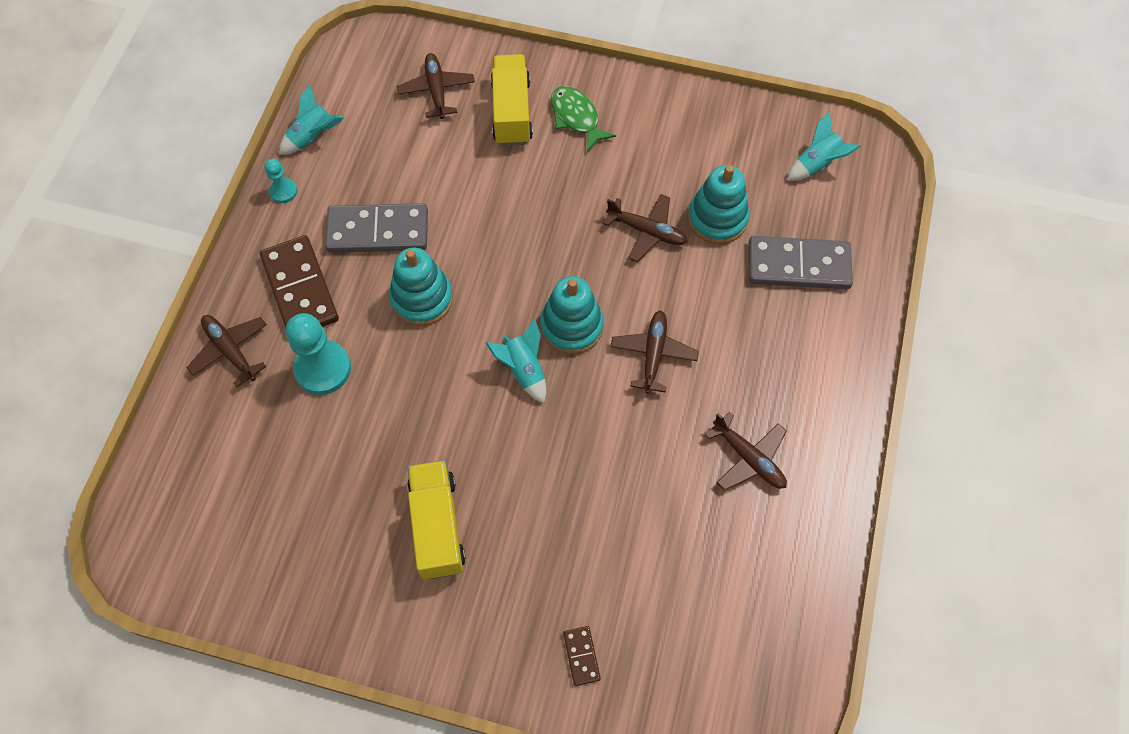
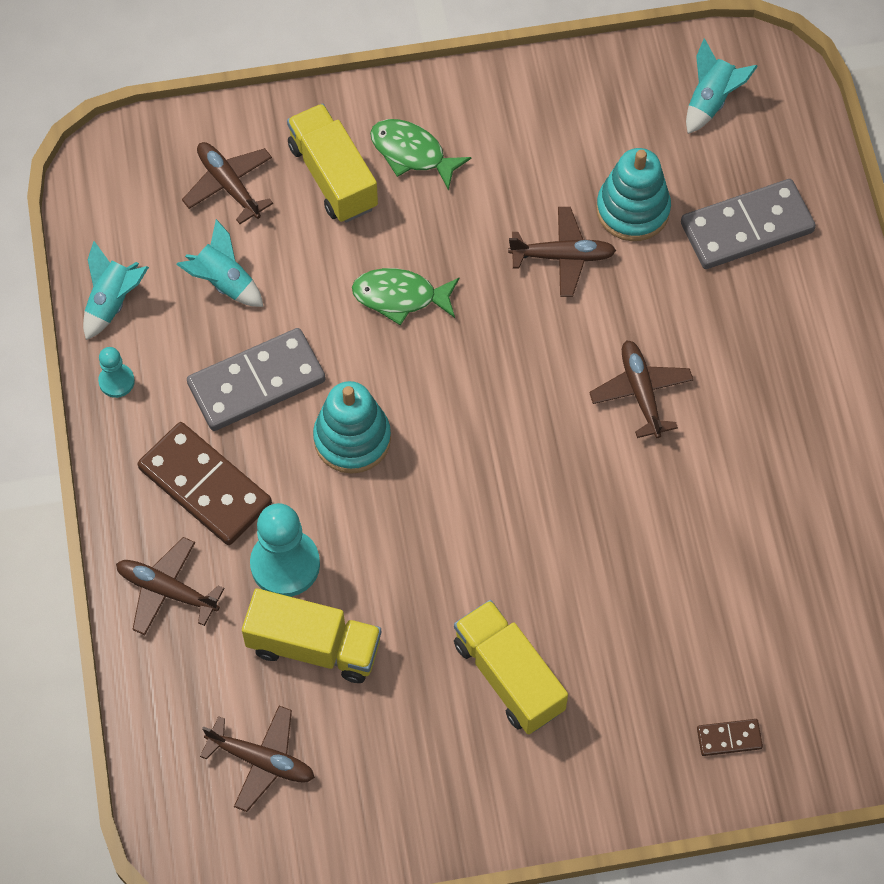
camera: 25 degrees left, 0 degrees up
turquoise rocket [486,319,546,403] -> turquoise rocket moved to [176,219,263,307]
turquoise stacking toy [540,276,604,354] -> none
brown domino [563,626,601,686] -> brown domino turned 60 degrees counterclockwise [697,719,763,756]
brown plane [705,412,787,491] -> brown plane moved to [200,706,315,812]
none -> yellow truck [242,588,381,683]
none -> green fish [352,268,459,326]

